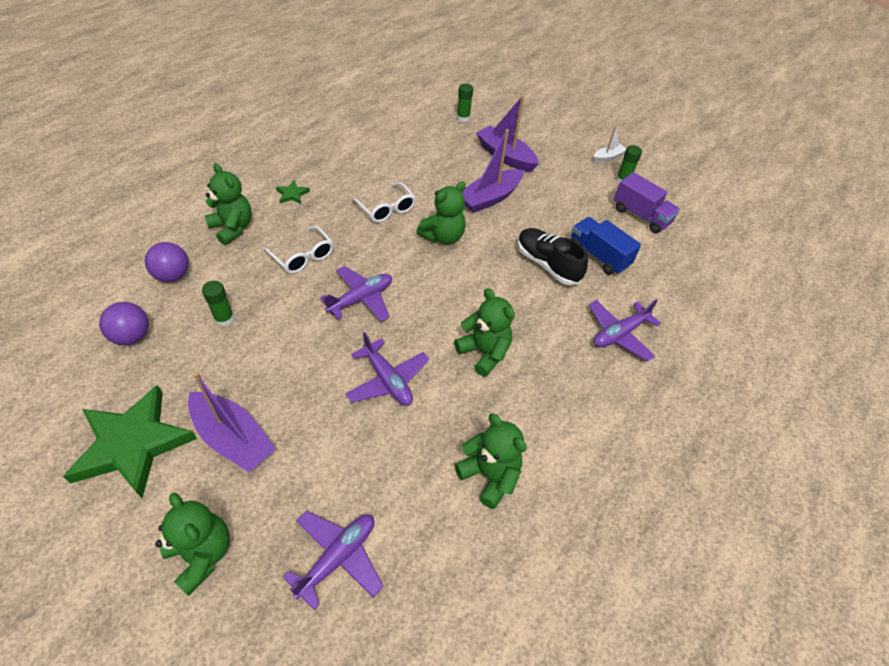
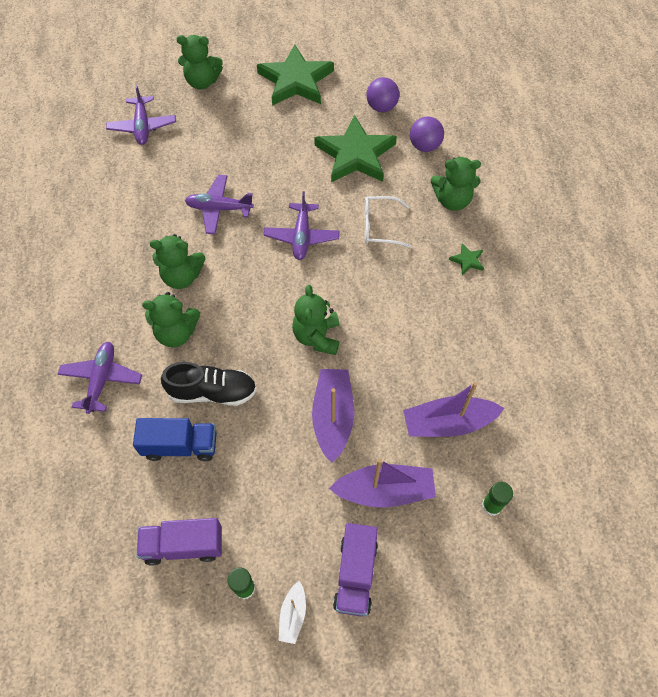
camera: 135 degrees right, 10 degrees up
purple boat [188,372,276,472] -> purple boat moved to [403,382,504,437]
green glue stick [202,281,234,326] -> green star [314,115,397,183]
white glasses [352,182,416,223] -> none
green teddy bear [454,413,527,509] -> green teddy bear moved to [142,292,200,347]
none -> purple truck [333,523,378,617]

